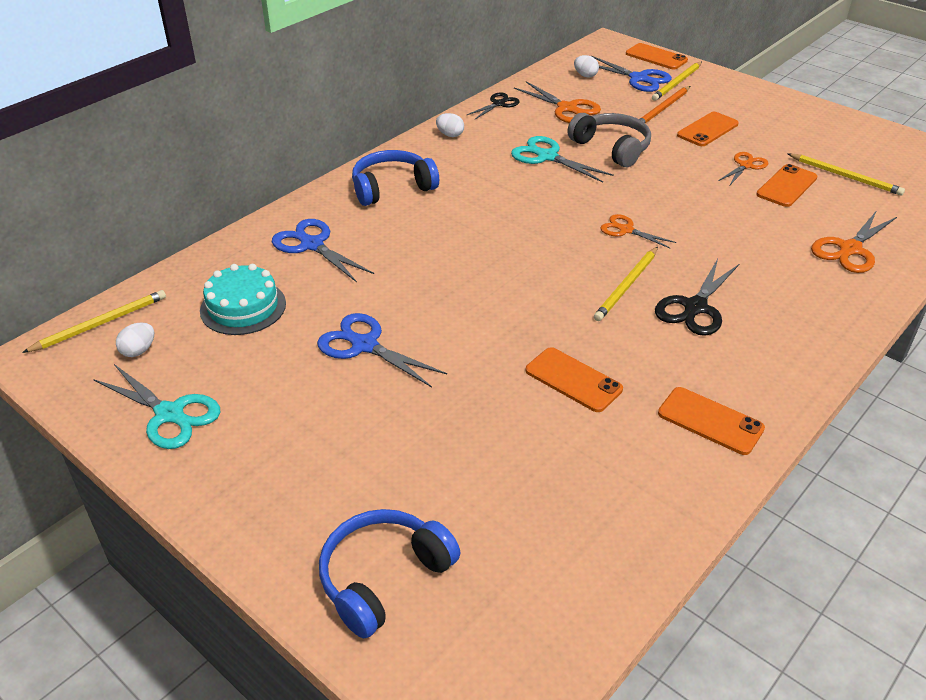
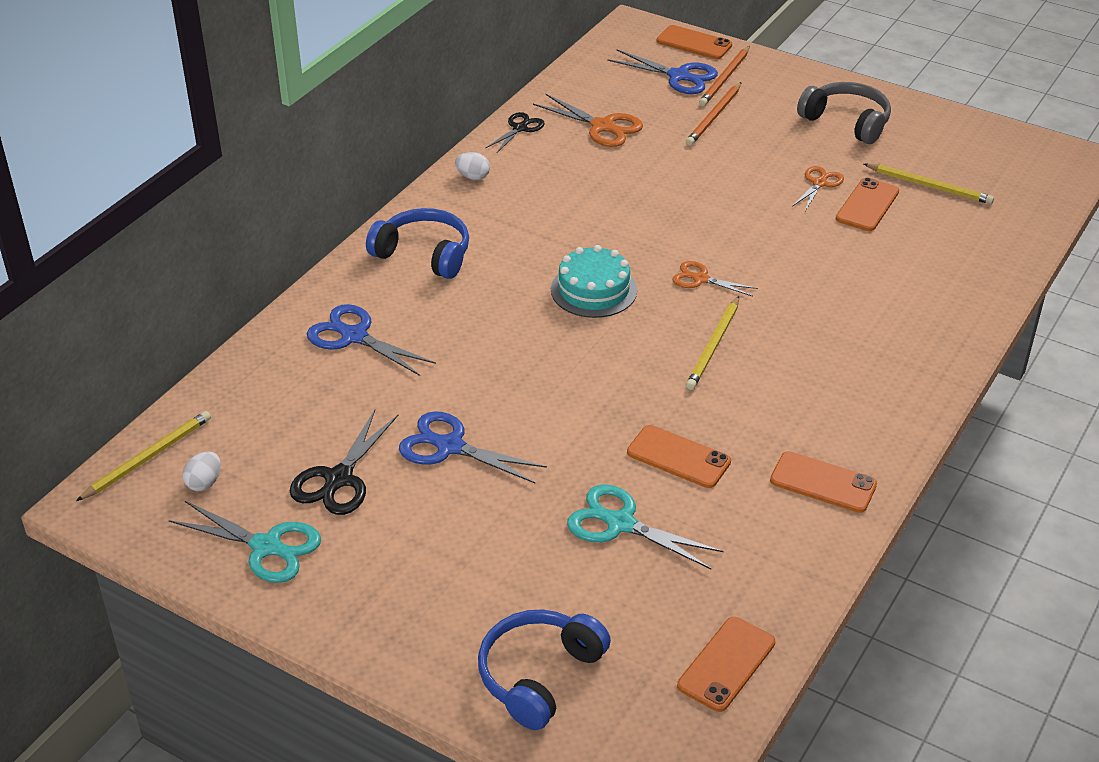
camera: 10 degrees left, 0 degrees up
turquoise cake [200,264,286,335] -> turquoise cake moved to [551,245,637,318]
blue headphones [352,150,439,206] -> blue headphones turned 60 degrees clockwise [366,208,469,279]
turquoise scissors [511,136,614,183] -> turquoise scissors moved to [567,484,724,570]
grey headphones [568,113,651,167] -> grey headphones moved to [797,82,891,144]
white egg [574,55,599,78] -> none
yellow pencil [652,62,702,101] -> orange pencil [699,46,750,106]
black scissors [655,259,739,336] -> black scissors moved to [290,410,398,515]
orange phone [677,112,739,146] -> orange phone moved to [677,617,775,712]
orange scissors [811,210,897,273] -> none

